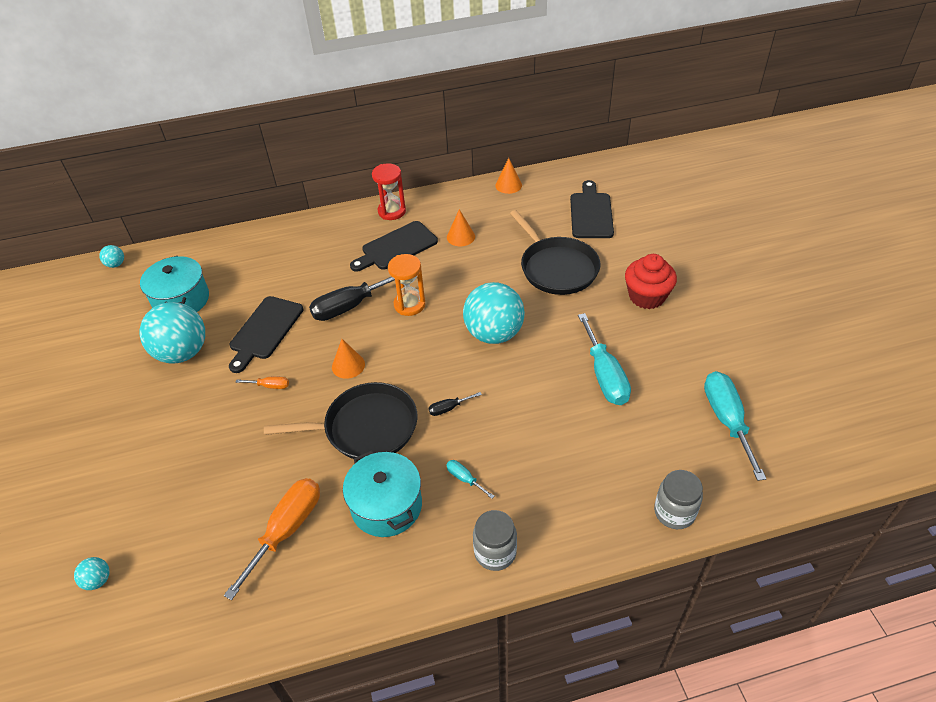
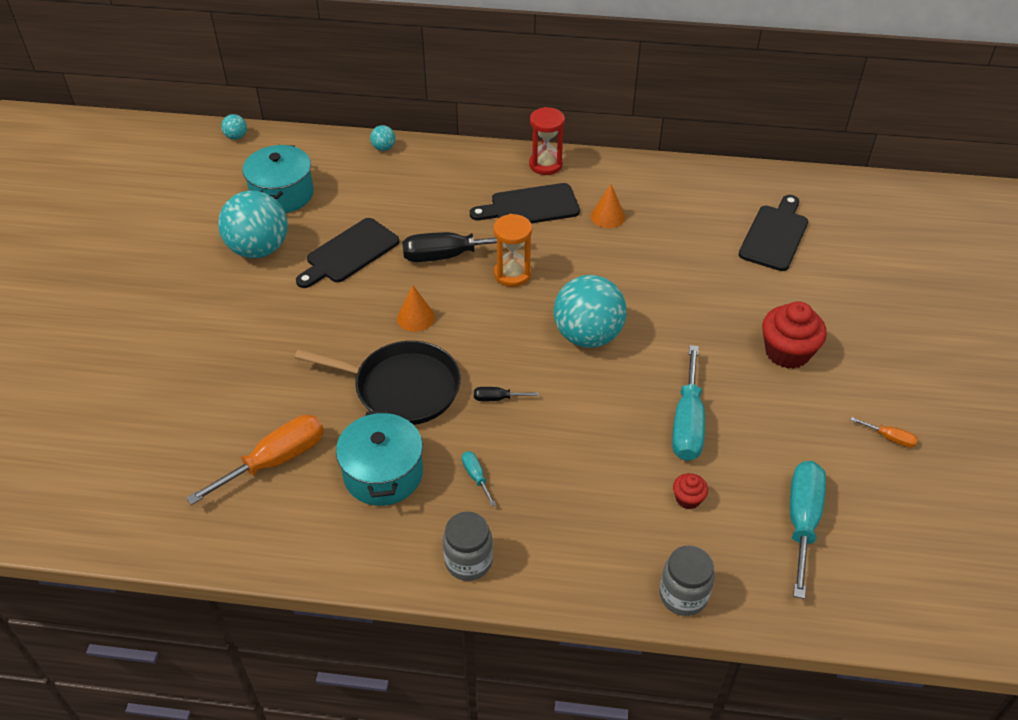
camera: 20 degrees right, 0 degrees up
turquoise ball [74,557,110,590] -> turquoise ball moved to [370,125,396,151]
orange screwdriver [236,377,289,389] -> orange screwdriver moved to [850,417,918,448]
orange cone [495,158,522,194] -> none
black pan [510,210,600,295] -> none
none -> red cupcake [673,473,708,509]

